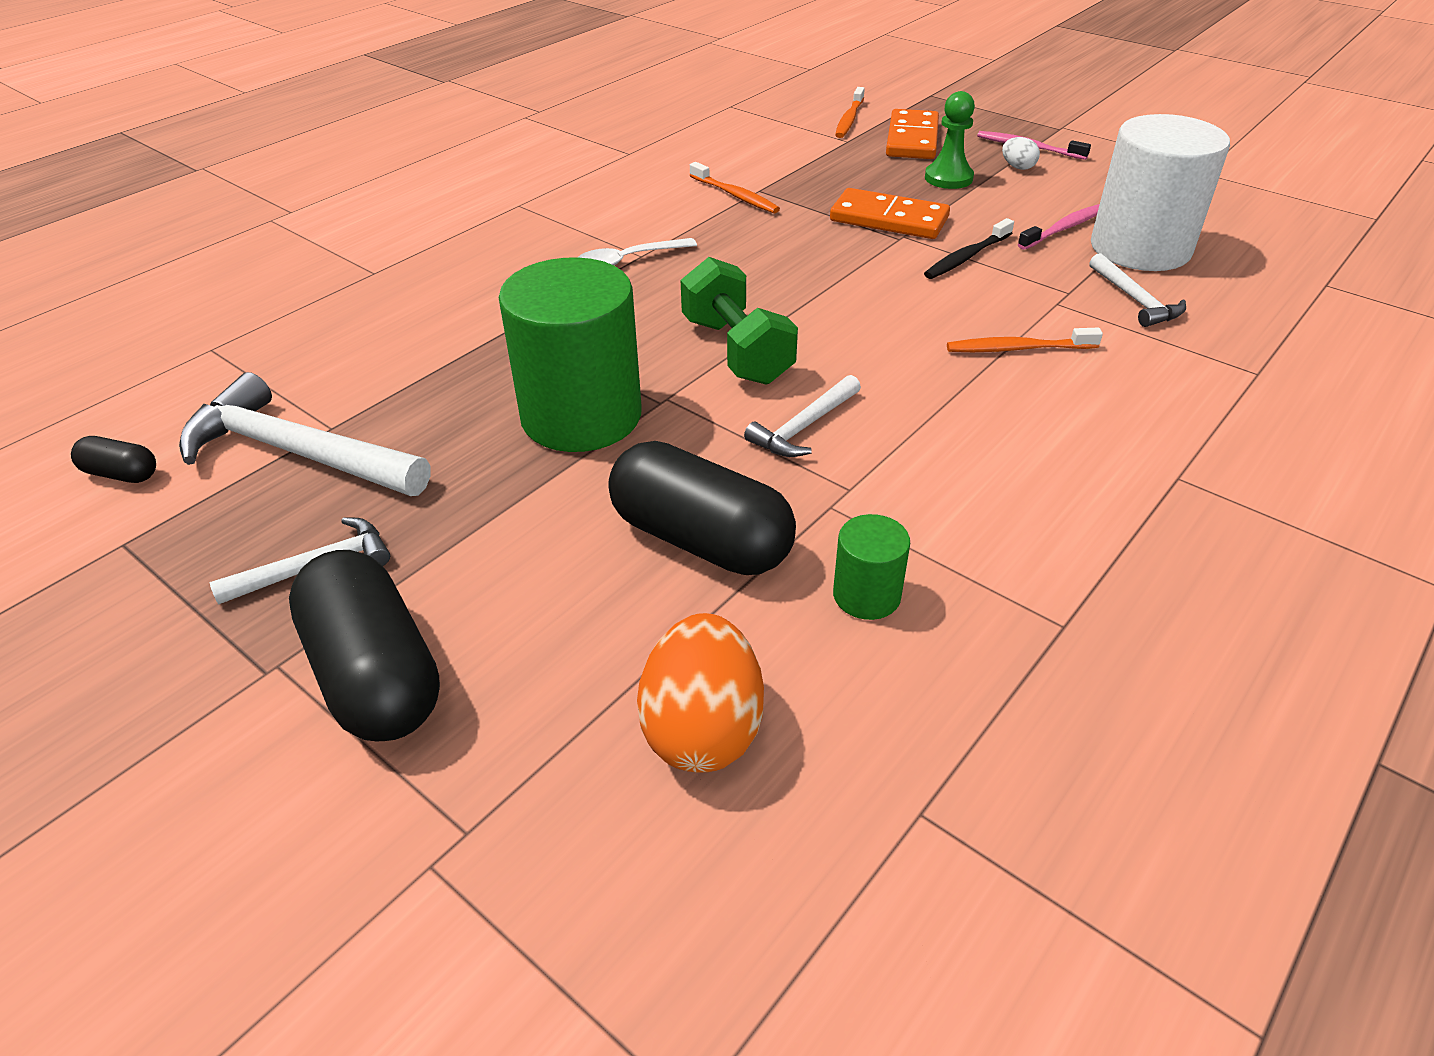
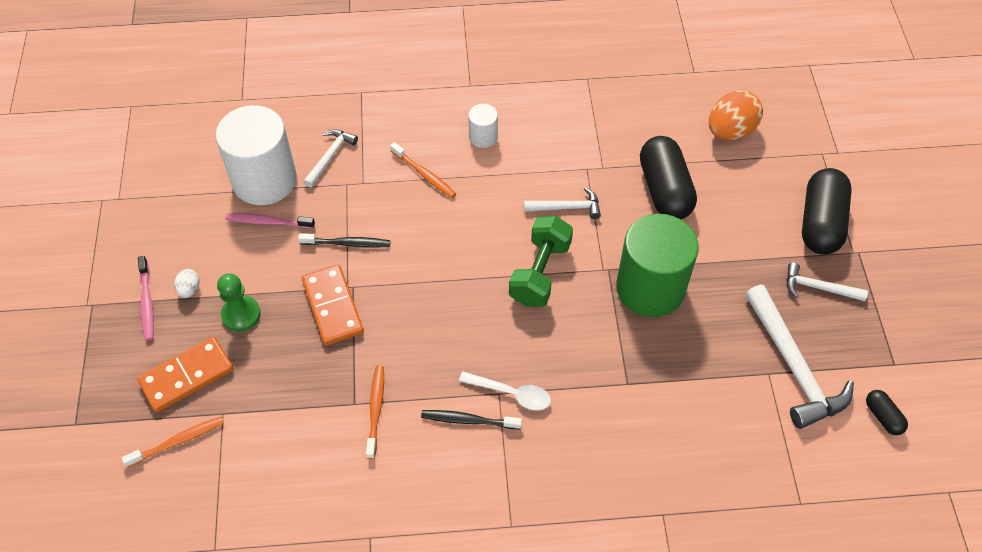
camera: 135 degrees left, 15 degrees up
green cylinder [833,514,910,620] -> none
none -> black toothbrush [421,410,522,429]
none -> white cylinder [468,104,498,148]

